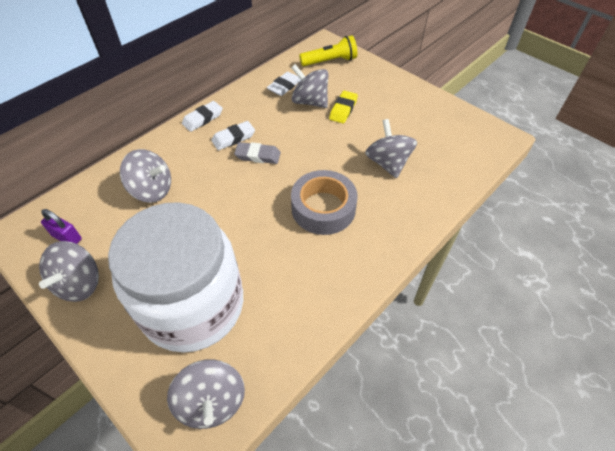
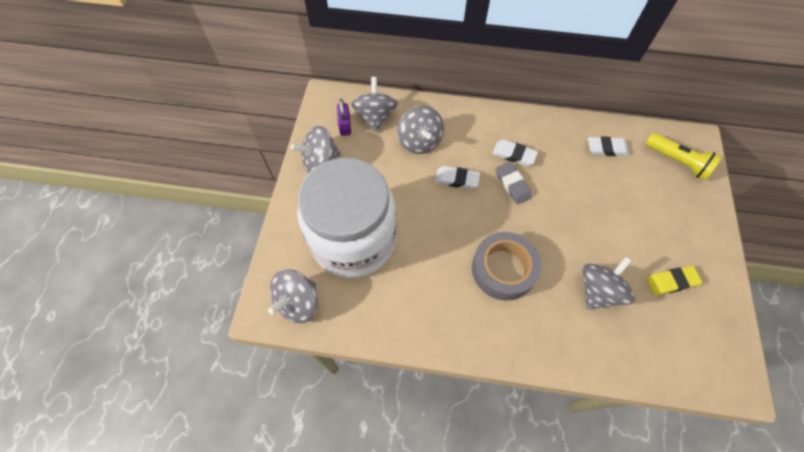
camera: 55 degrees right, 10 degrees up
white eraser [182,101,223,132] -> white eraser moved to [435,166,480,189]
grey spinning top [291,64,328,108] -> grey spinning top moved to [351,77,398,132]
yellow eraser [329,91,358,123] -> yellow eraser moved to [646,266,702,295]

